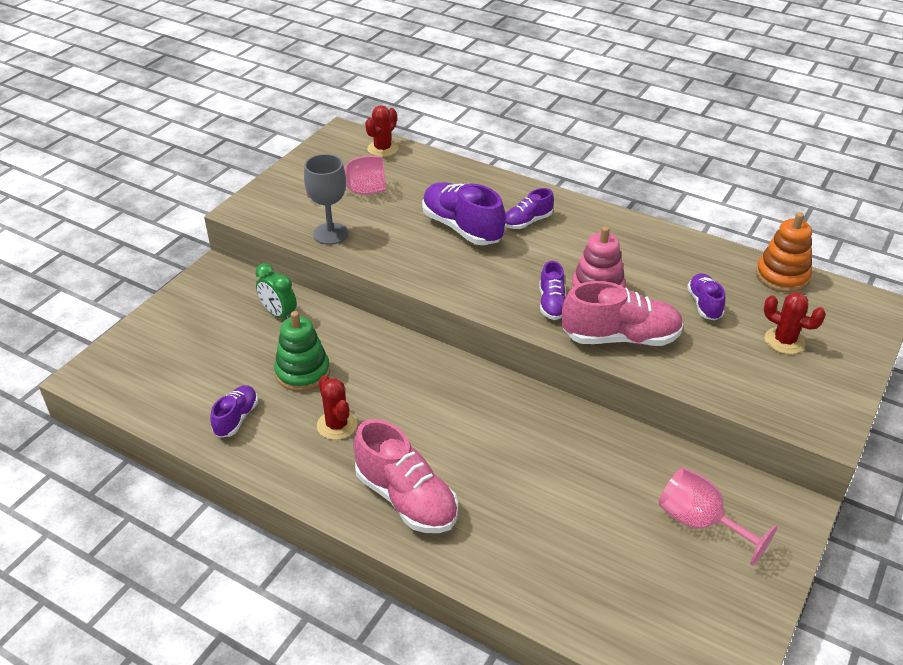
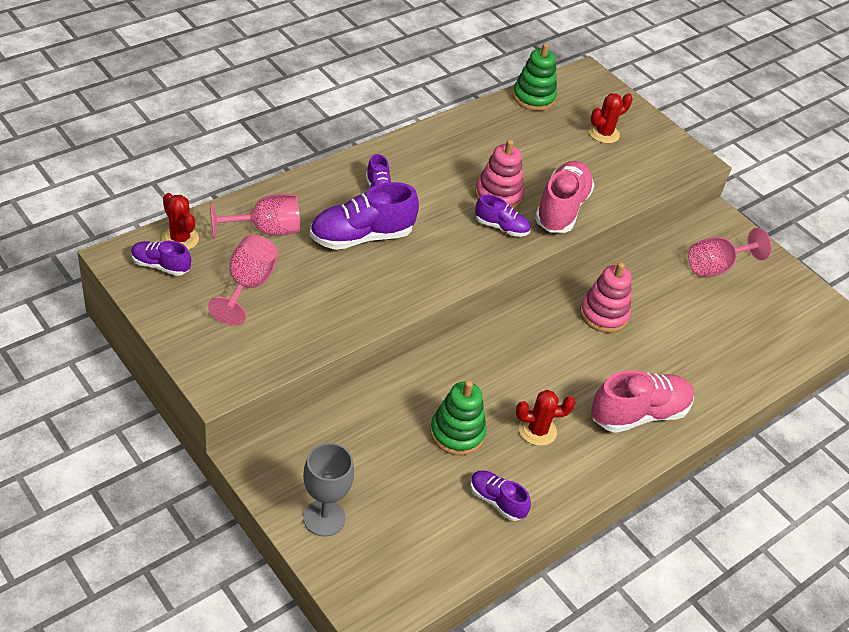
camera: 75 degrees left, 5 degrees up
green clock [256,263,297,319] -> none
grey goblet [304,154,348,245] -> grey goblet moved to [303,443,354,537]
purple shoe [687,273,725,320] -> purple shoe moved to [131,241,191,276]
orange stacking toy [756,212,812,293] -> green stacking toy [512,43,557,111]
none -> pink goblet [210,194,300,239]
none -> pink stacking toy [580,262,632,333]

